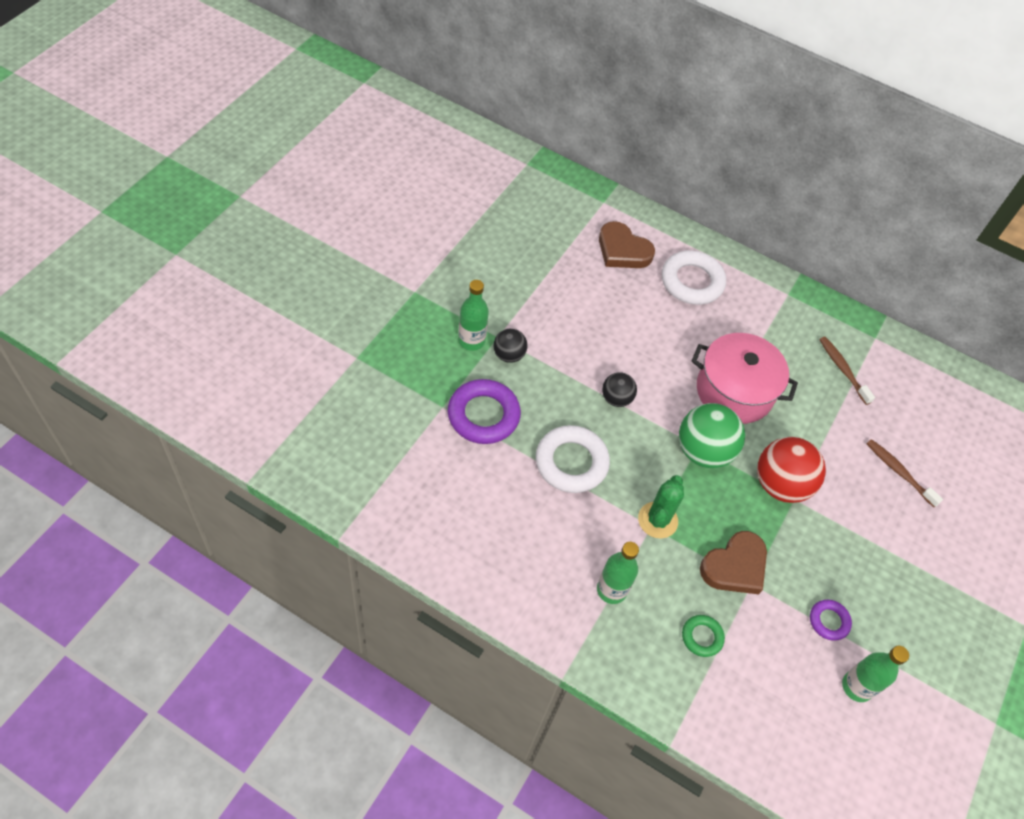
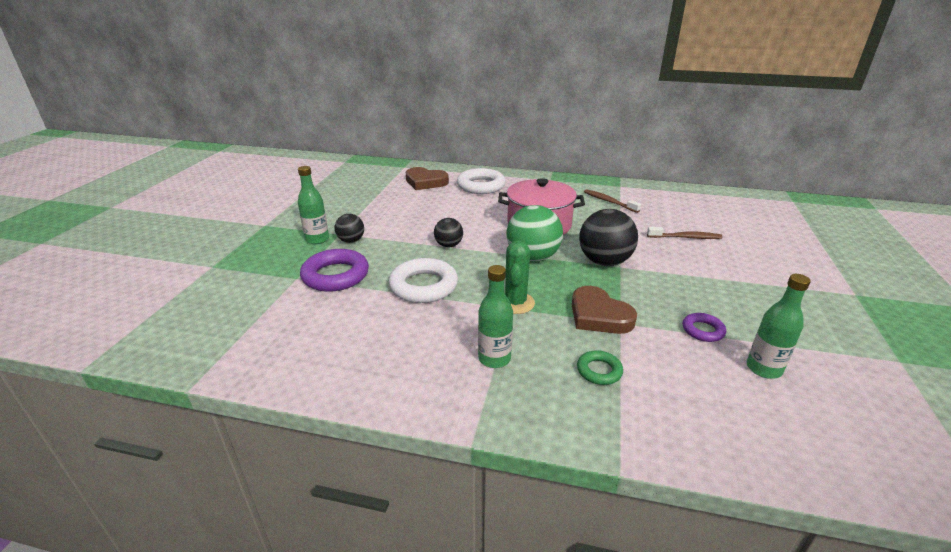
camera: 10 degrees left, 25 degrees down
brown heart [700,531,767,594] -> brown heart turned 105 degrees clockwise [572,286,637,334]
red ball [757,437,826,503] -> black ball [579,209,638,266]
brown toothbrush [867,439,943,507] -> brown toothbrush turned 150 degrees clockwise [647,227,722,239]

